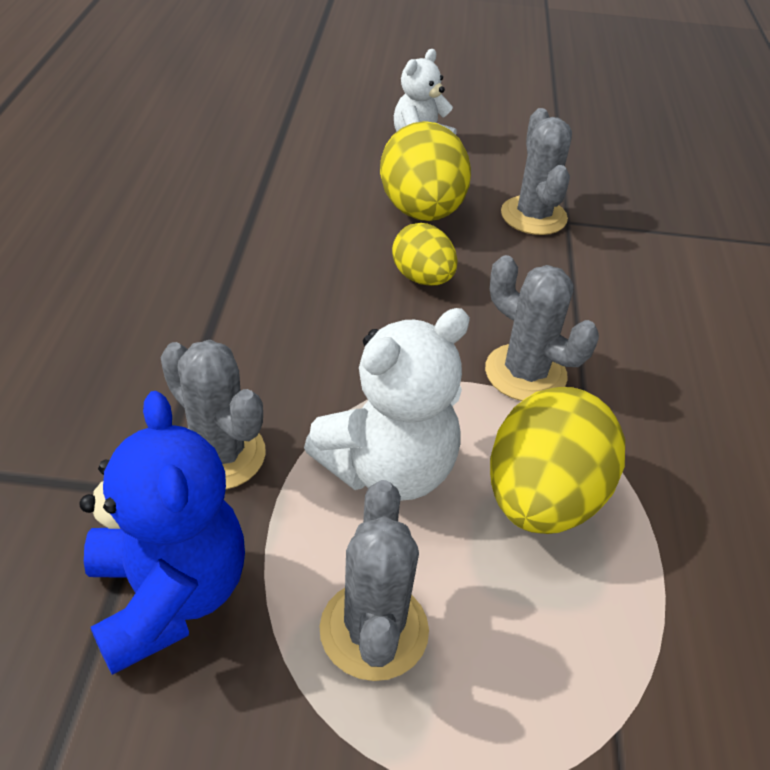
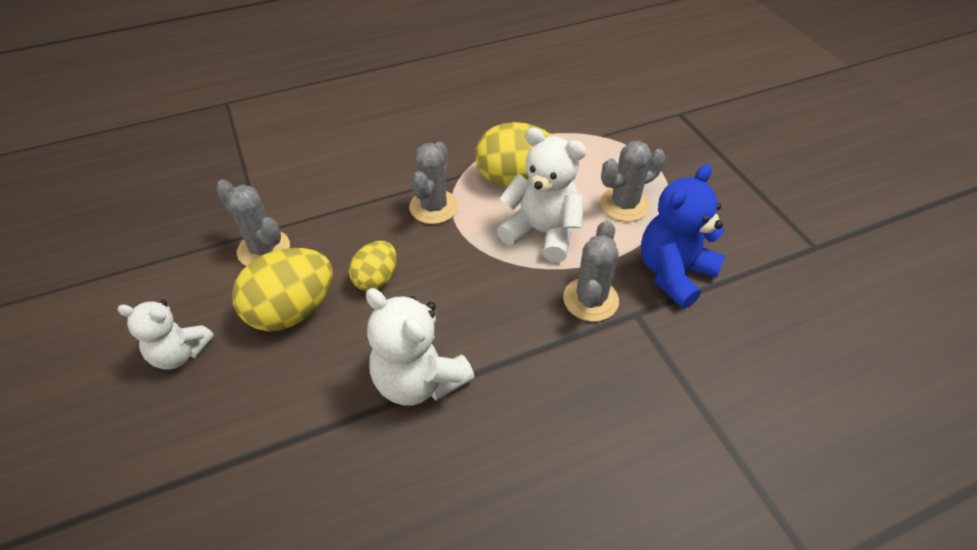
camera: 115 degrees left, 5 degrees up
grey cactus [501,108,572,235] -> grey cactus turned 75 degrees clockwise [216,180,290,266]
none -> white teddy bear [366,288,474,406]

